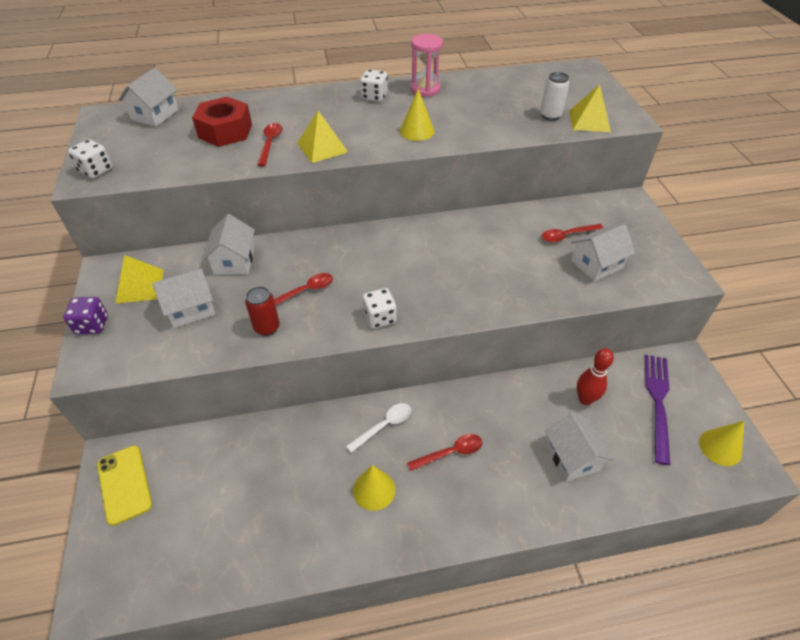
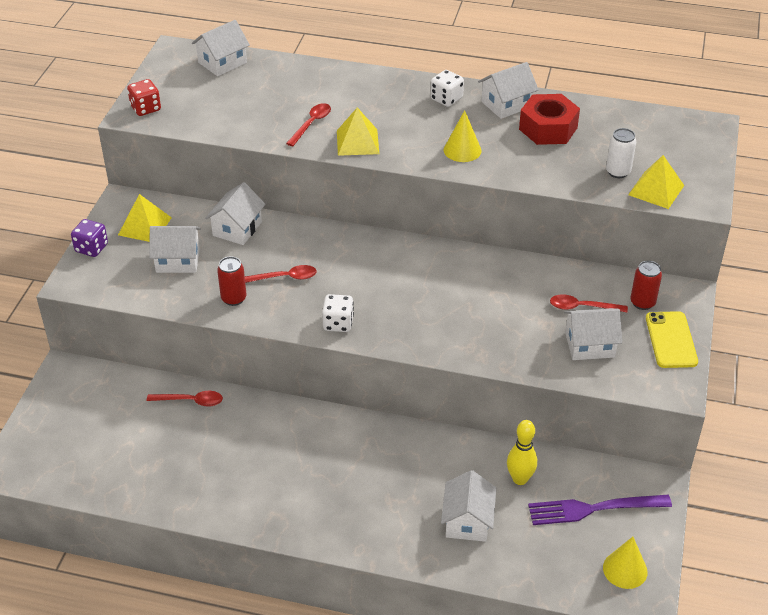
camera: 25 degrees right, 5 degrees down
white dice [68,139,113,179] -> red dice [127,79,161,116]
yellow phone [97,445,152,526] -> yellow phone moved to [646,311,698,368]
red nut [192,97,252,147] -> red nut moved to [519,94,580,145]
white spoon [346,403,411,453] -> none
yellow cone [353,465,395,511] -> none
red spoon [407,434,483,471] -> red spoon moved to [147,391,223,407]
pink hourglass [411,34,443,97] -> white house [478,62,539,119]
red bowling pin [577,348,614,405] -> yellow bowling pin [507,420,537,485]
purple fork [644,355,670,465] -> purple fork turned 135 degrees counterclockwise [528,495,672,525]
none -> red can [630,261,662,310]

